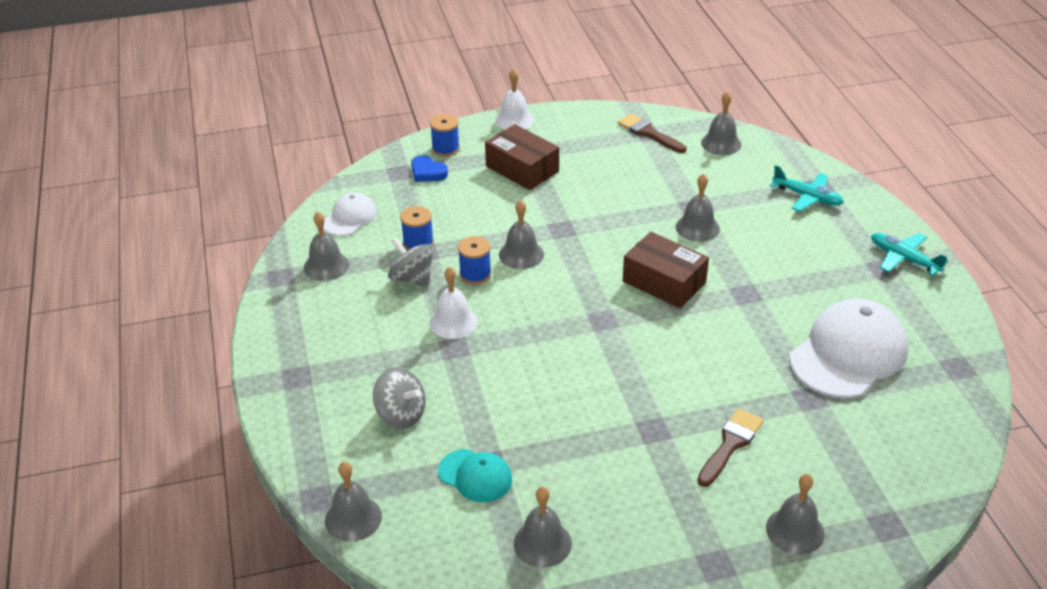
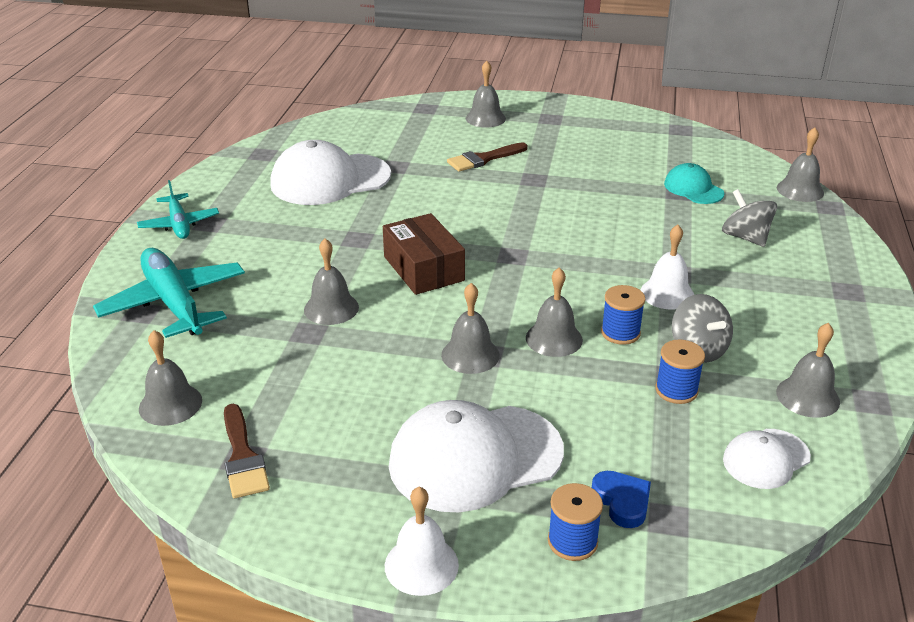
camera: 155 degrees left, 5 degrees down
brown box [485,124,559,190] -> white cap [389,400,564,512]
grey bell [514,487,572,568] -> grey bell moved to [441,283,500,374]
turquoise plane [770,165,844,212] -> turquoise plane [93,248,245,338], size x1.66

